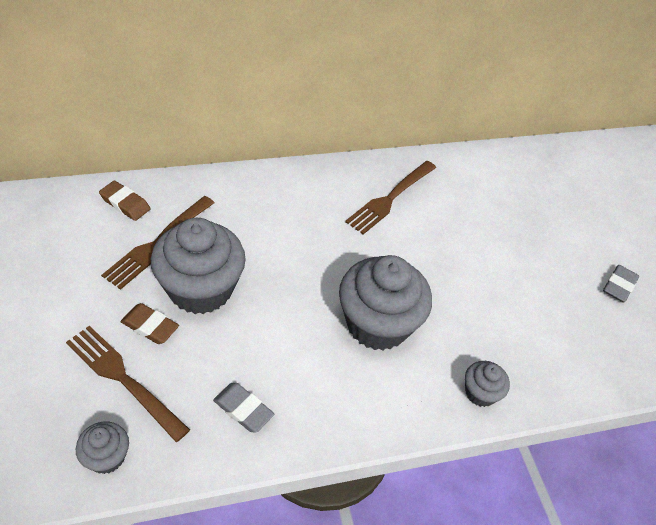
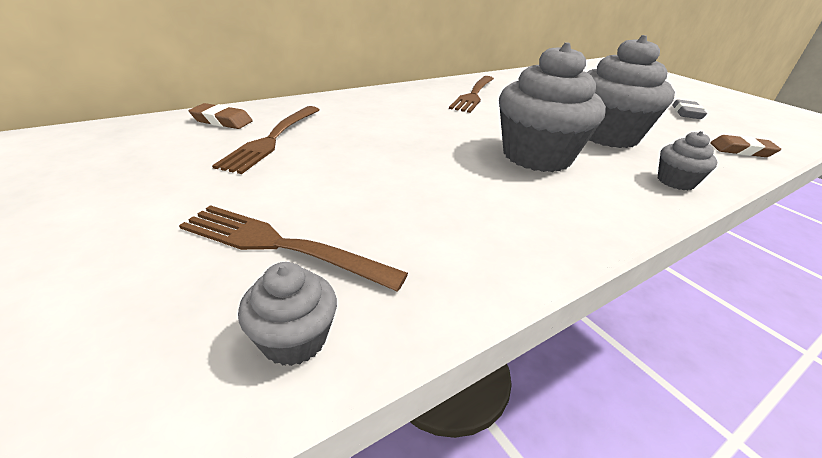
camera: 15 degrees left, 15 degrees down
brown eraser [120,303,179,344] -> brown eraser moved to [710,135,781,157]
grey cupcake [151,218,246,314] -> grey cupcake moved to [586,35,675,148]
grey eraser [213,383,274,433] -> none

